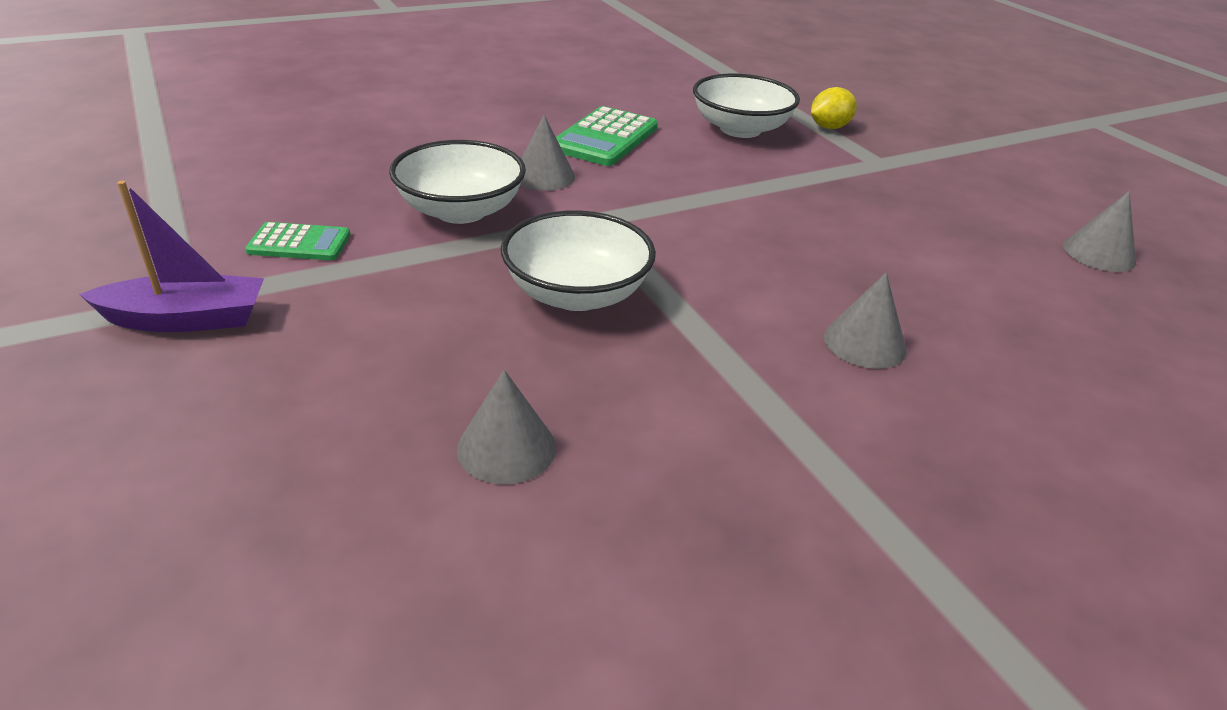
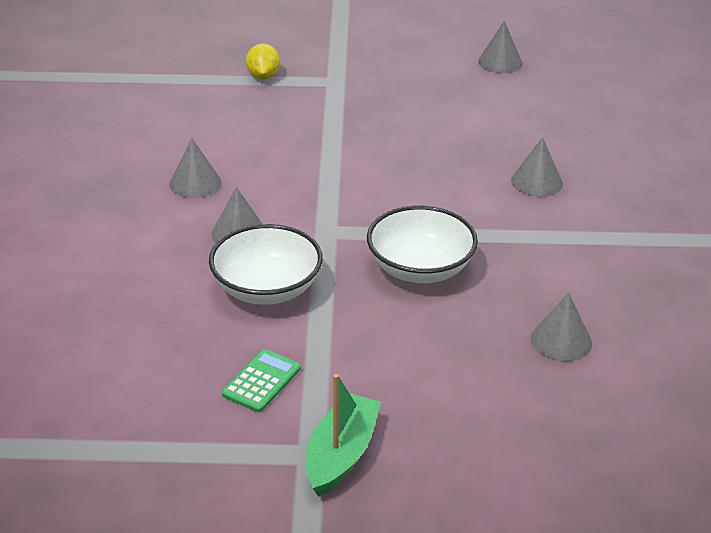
camera: 60 degrees left, 0 degrees up
purple boat [79,181,264,332] -> green boat [306,374,381,497]
green calculator [556,106,658,166] -> grey cone [169,138,221,198]
white bowl [693,74,800,138] -> none

